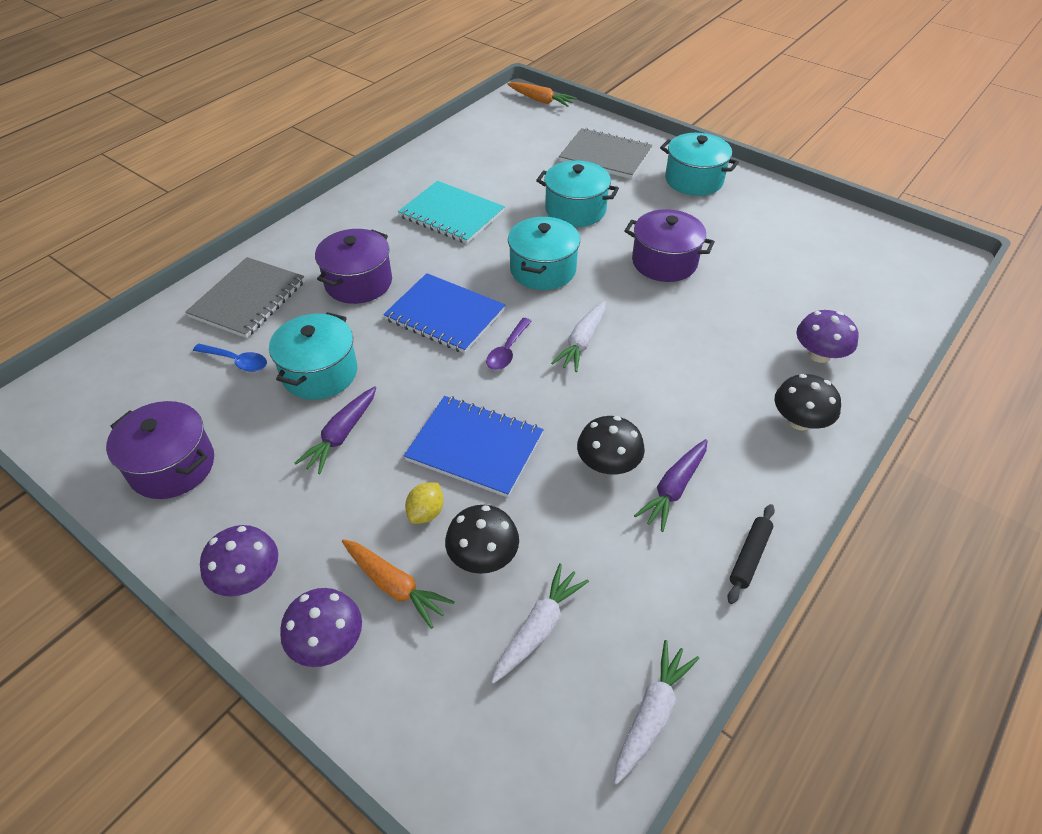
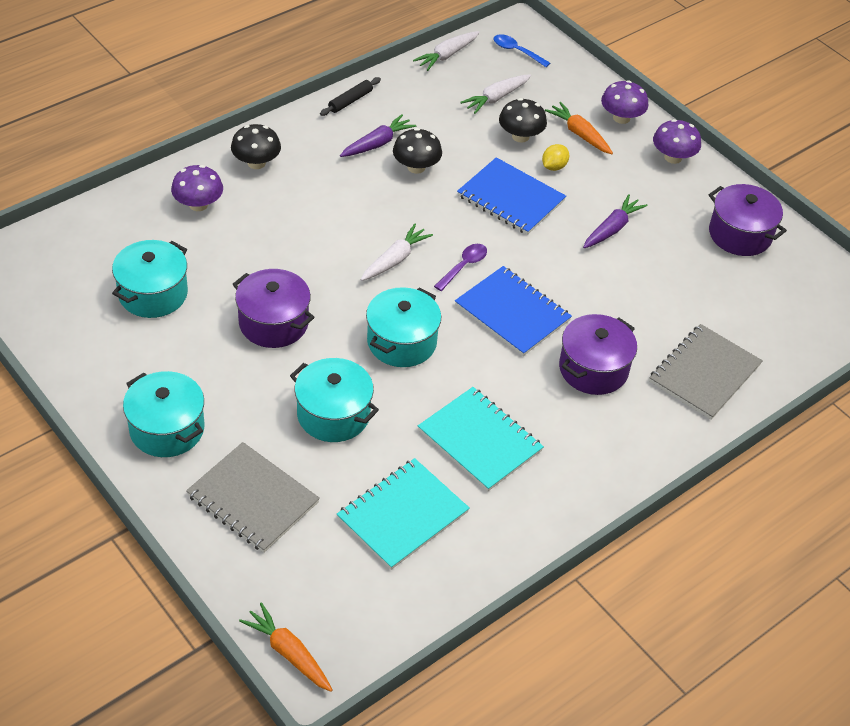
camera: 170 degrees left, 0 degrees up
blue spoon [193,344,267,372] -> blue spoon moved to [494,34,550,67]
turquoise pot [269,312,357,400] -> turquoise pot moved to [112,240,188,318]
none -> turquoise notebook [337,458,470,570]

